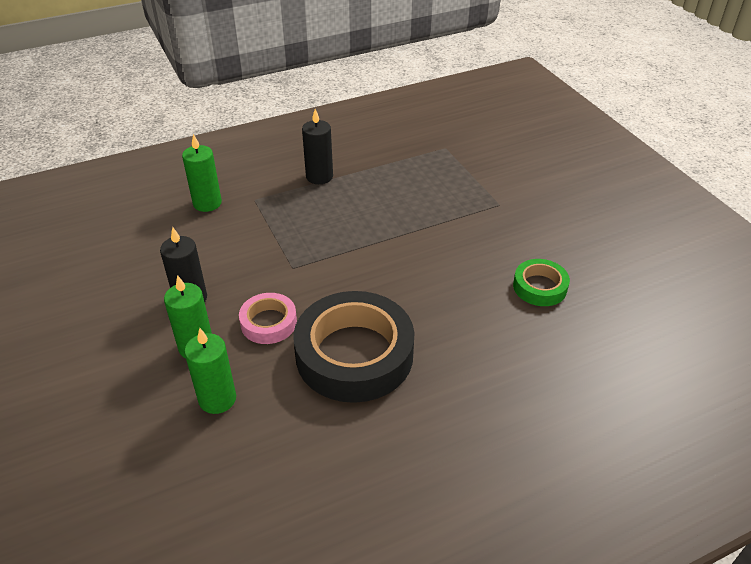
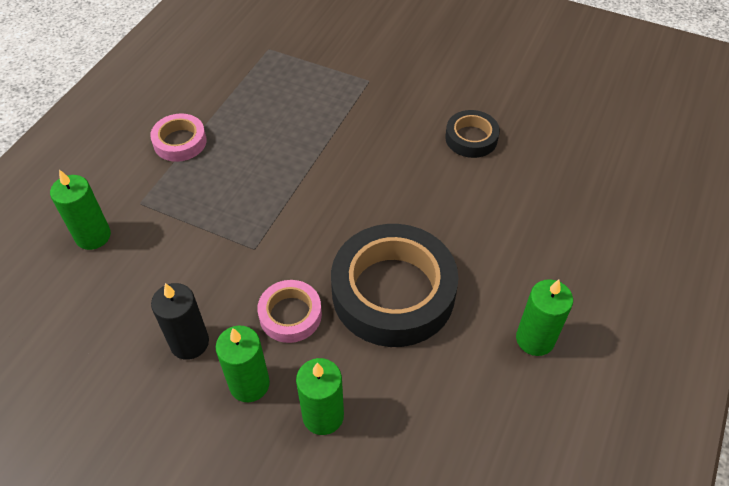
camera: 40 degrees left, 10 degrees up
black candle [302,109,333,184] -> pink tape [150,113,207,162]
green tape [513,259,570,306] -> black tape [445,110,500,158]
none -> green candle [516,279,573,356]

